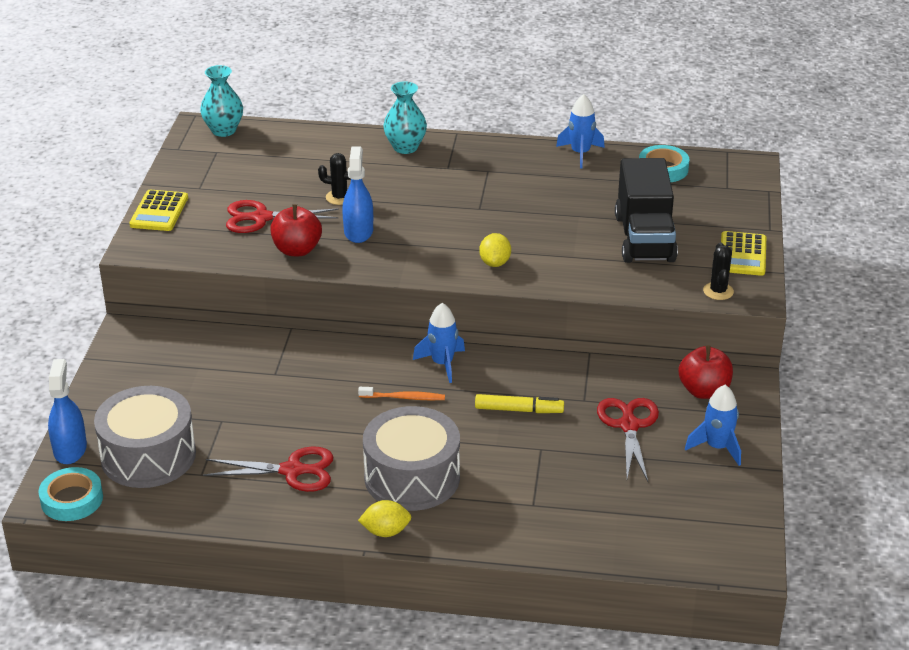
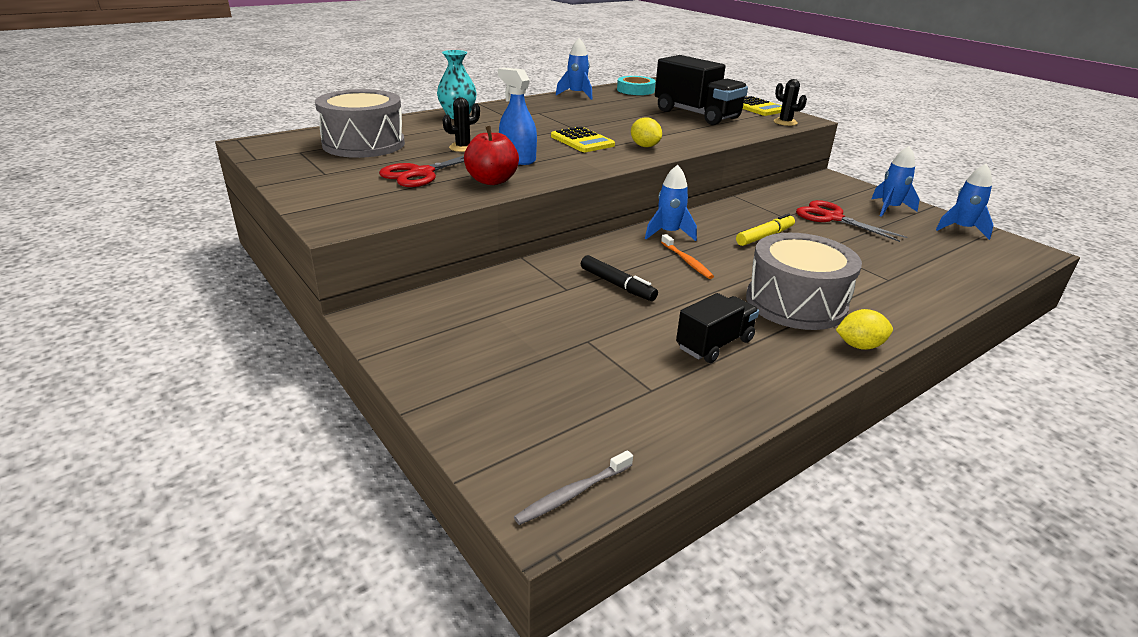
camera: 45 degrees left, 5 degrees down
turquoise tape [38,467,103,521] -> grey toothbrush [514,450,633,525]
blue spray bottle [48,359,87,464] -> none
grey drum [94,386,196,488] -> grey drum moved to [315,89,405,158]
yellow calculator [129,190,188,231] -> yellow calculator moved to [551,126,615,152]
turquoise vase [200,65,243,137] -> none
red scissors [203,446,334,492] -> black truck [676,293,759,363]
orange toothbrush [358,387,445,400] -> orange toothbrush turned 105 degrees clockwise [661,234,714,279]
yellow lemon [358,500,411,537] -> yellow lemon turned 45 degrees clockwise [836,309,893,350]
red apple [679,345,733,399] -> none
none -> black marker [581,255,658,301]
none -> blue rocket [936,164,994,240]

